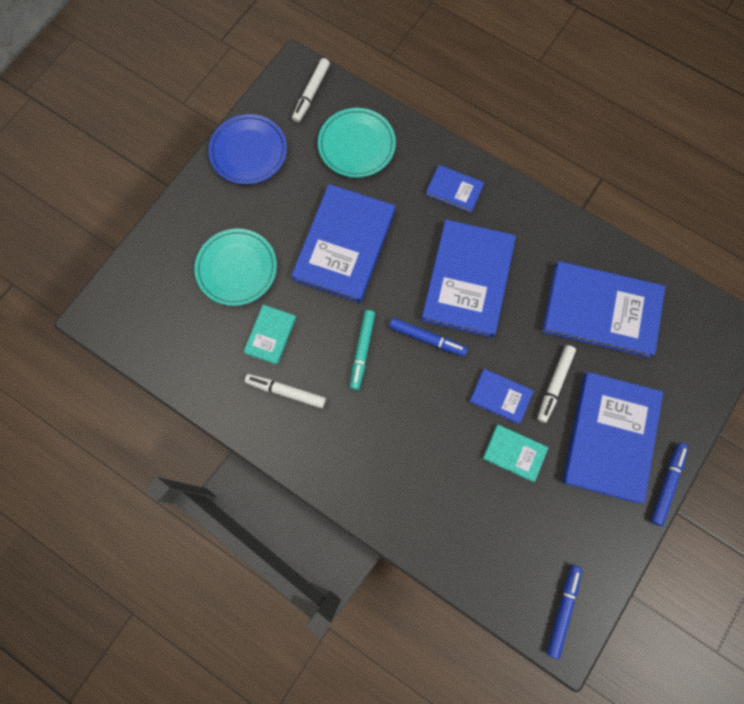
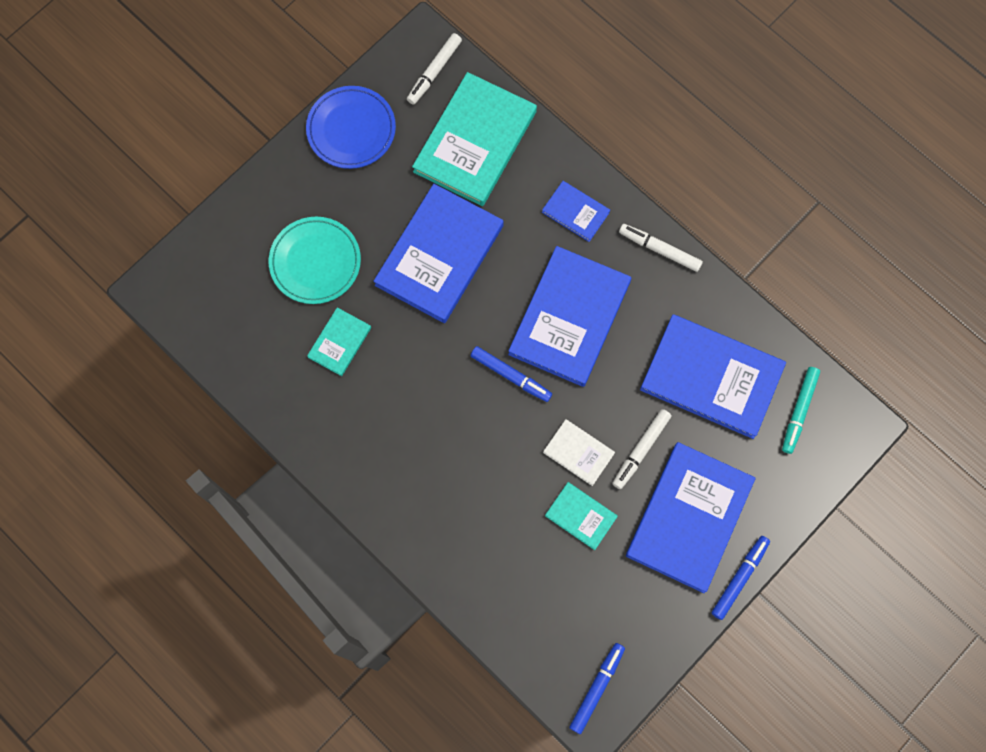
camera: 10 degrees right, 0 degrees up
white marker [245,374,326,408] -> white marker moved to [619,224,703,272]
turquoise plate [318,108,396,178] -> turquoise book [412,72,537,206]
turquoise marker [350,310,375,390] -> turquoise marker moved to [782,367,820,454]
blue book [469,369,533,424] -> white book [543,419,615,486]

